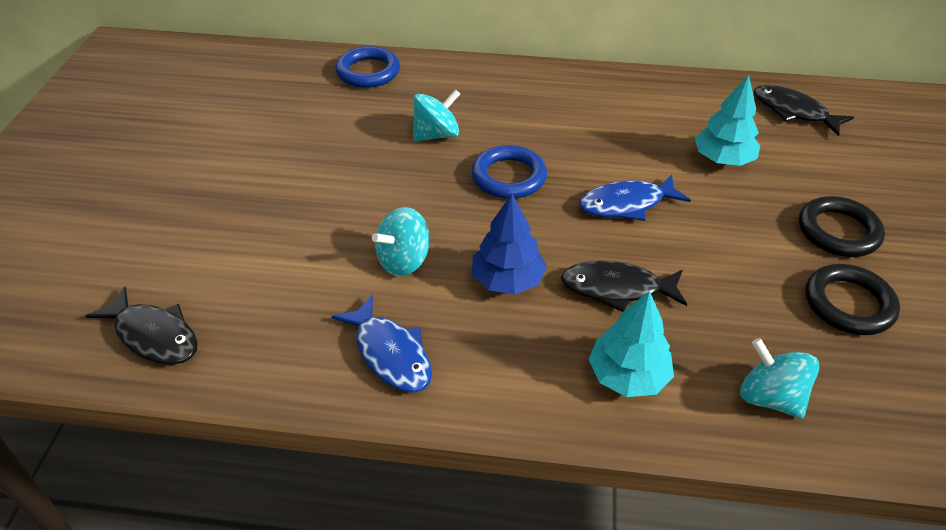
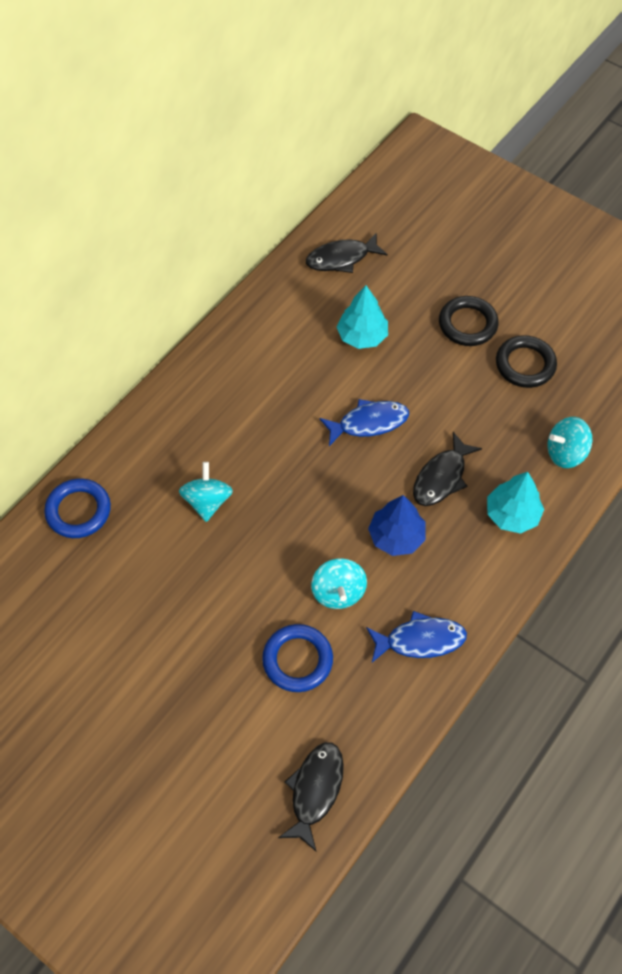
camera: 60 degrees left, 15 degrees up
black fish [86,286,198,365] -> black fish turned 45 degrees counterclockwise [278,742,344,852]
blue ring [471,145,547,199] -> blue ring moved to [262,624,333,692]
blue fish [579,175,691,221] -> blue fish turned 120 degrees counterclockwise [319,399,409,446]

